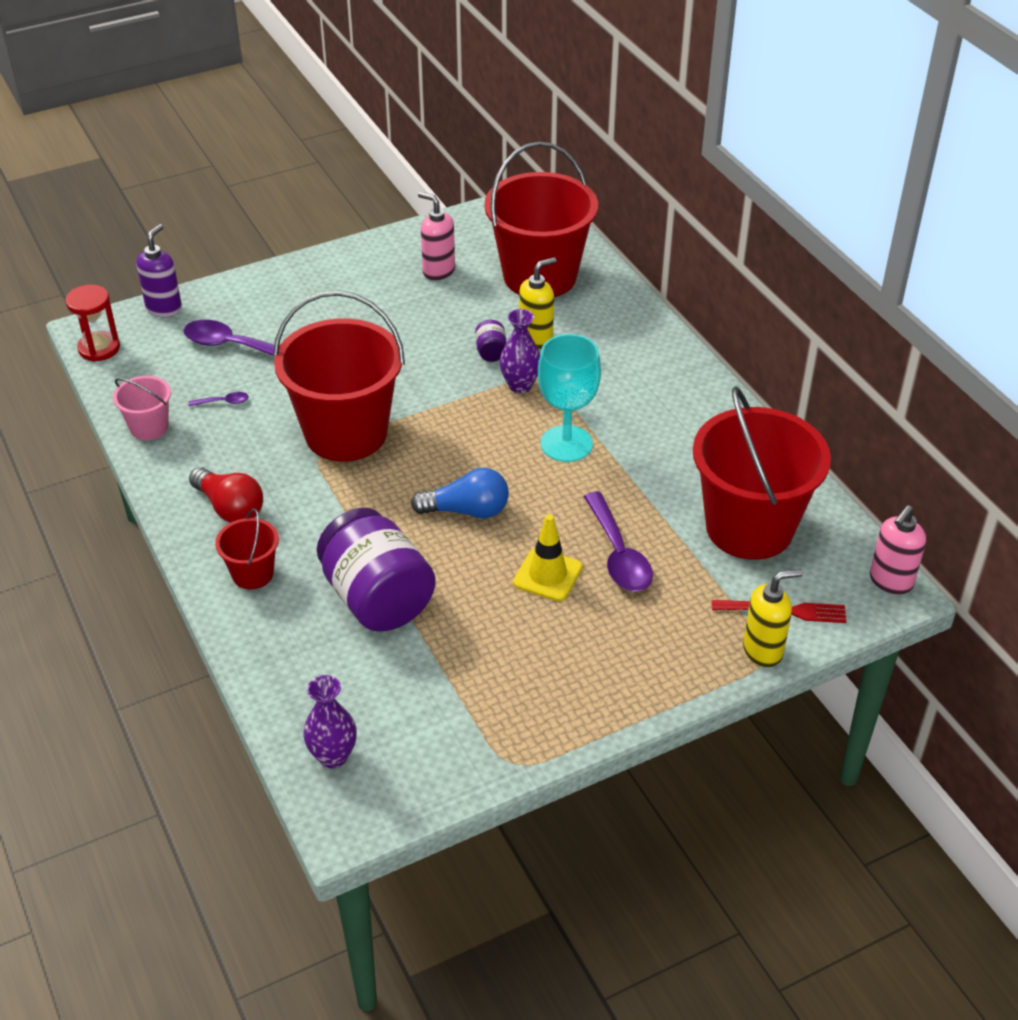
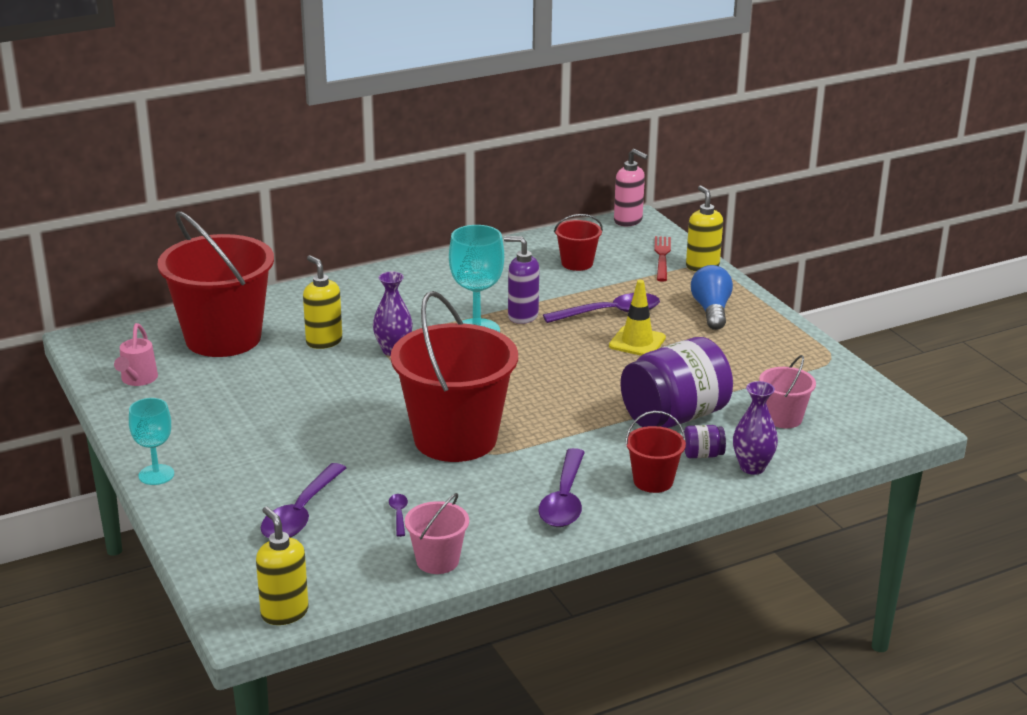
camera: 90 degrees left, 15 degrees down
red hourglass [65,285,120,362] -> yellow soap dispenser [256,507,309,625]
purple soap dispenser [136,224,182,317] -> purple soap dispenser moved to [504,236,539,324]
red light bulb [189,467,263,523] -> purple spoon [538,448,585,527]
purple vase [303,675,357,768] -> purple vase moved to [733,381,778,475]
blue light bulb [411,468,509,518] -> blue light bulb moved to [691,265,733,330]
pink soap dispenser [418,192,455,280] -> none
purple jar [475,320,507,362] -> purple jar moved to [684,425,726,458]
red bucket [693,386,831,560] -> red bucket [554,214,603,271], size x0.46
none -> pink watering can [114,323,158,386]
none -> turquoise goblet [129,398,174,485]
none -> pink bucket [759,355,816,428]

